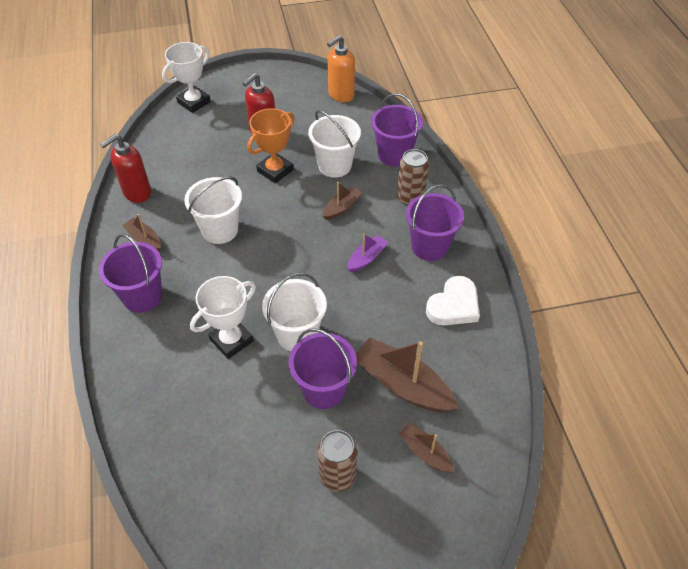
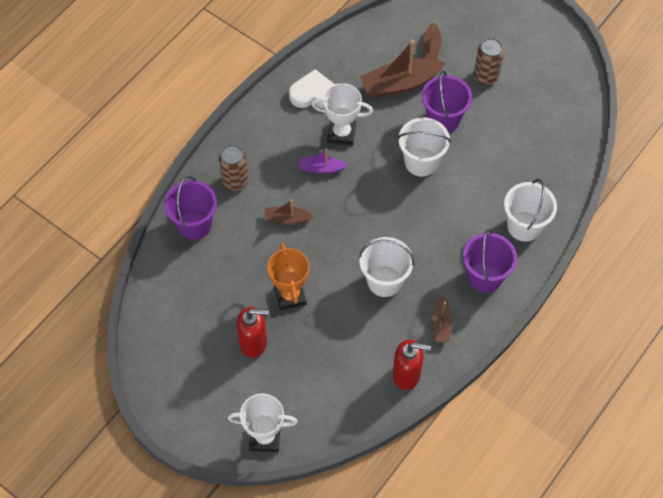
camera: 130 degrees left, 10 degrees up
white trophy [190,276,256,359] -> white trophy moved to [312,83,373,146]
orange trophy [247,108,295,183] -> orange trophy turned 75 degrees clockwise [268,243,309,310]
white bucket [308,110,361,177] -> white bucket moved to [504,179,557,242]
orange soap dispenser [327,35,355,102] -> none
brown boat [356,337,459,412] -> brown boat turned 75 degrees clockwise [360,40,445,98]
purple bucket [406,184,464,261] -> none

